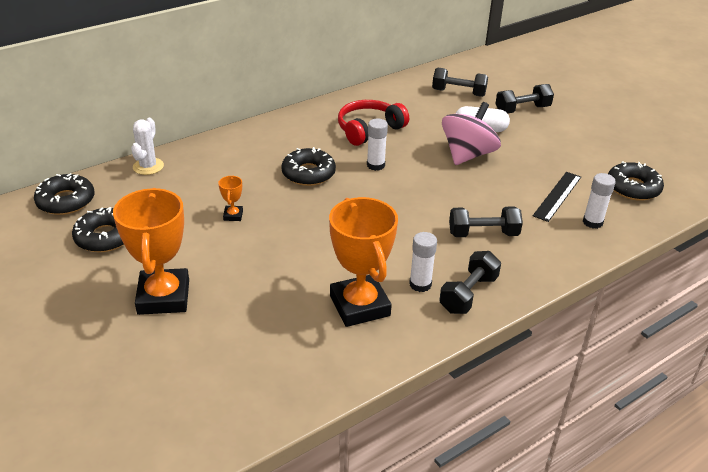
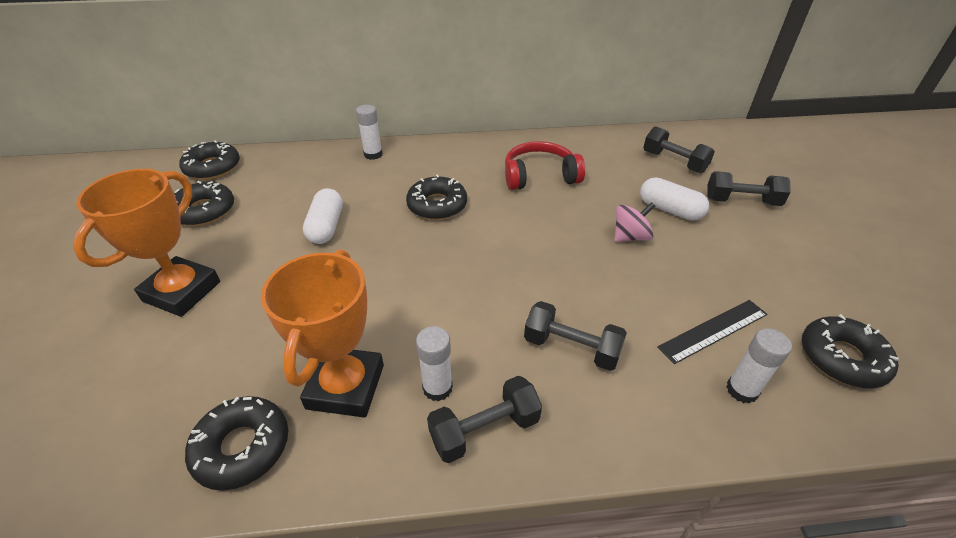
camera: 30 degrees right, 5 degrees up
white cactus [131,118,164,175] -> none
orange trophy [218,175,243,221] -> white capsule [303,188,343,244]
white glue stick [367,118,388,171] -> white glue stick moved to [356,105,383,160]
pink spinning top [442,102,501,165] -> pink spinning top [614,202,655,242], size x0.59
none -> black donut [185,396,288,490]

